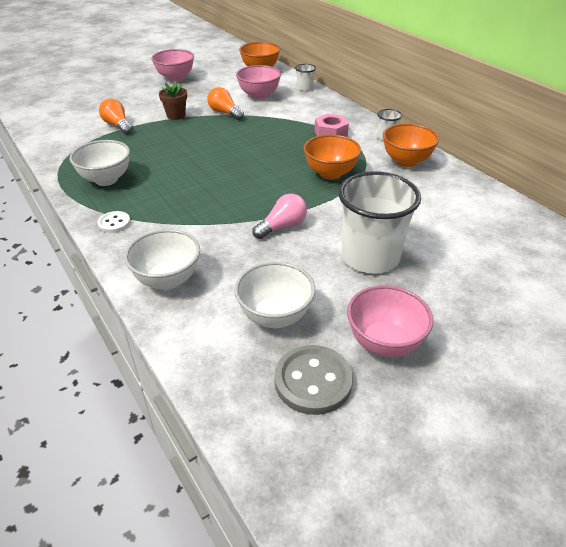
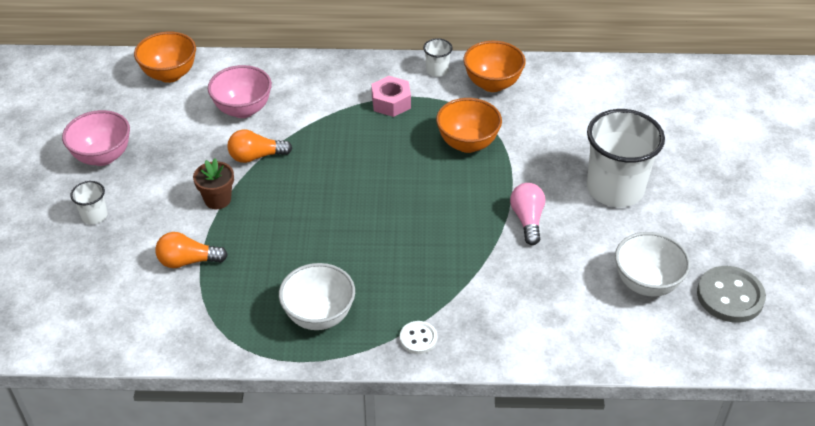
camera: 55 degrees left, 5 degrees up
white bowl [124,229,200,290] -> none
white cup [295,64,316,91] -> white cup moved to [70,181,107,224]
pink bowl [347,285,433,357] -> none

